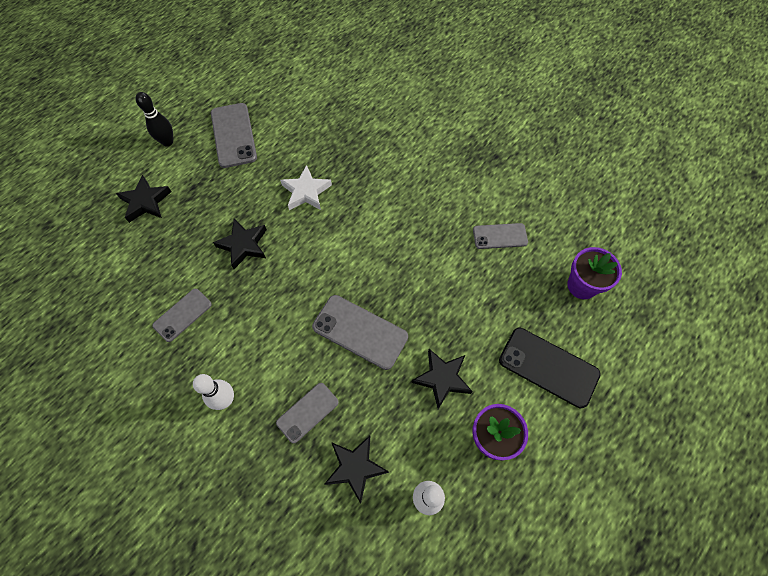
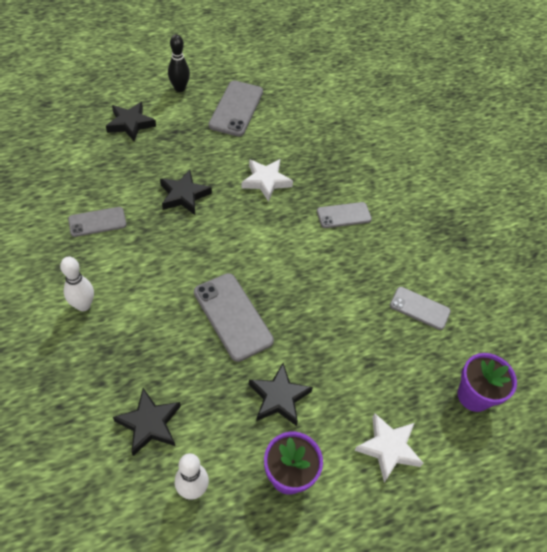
camera: 25 degrees right, 10 degrees down
grey phone [276,383,339,443] -> grey phone moved to [317,202,372,228]
black phone [499,328,601,408] -> white star [354,413,423,482]

